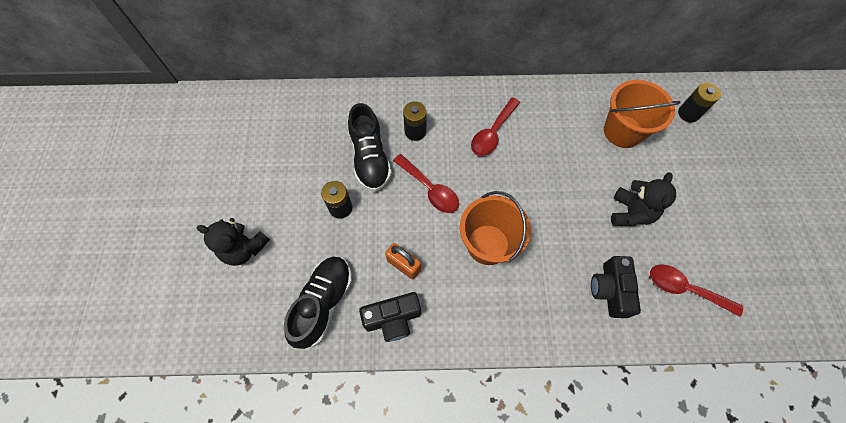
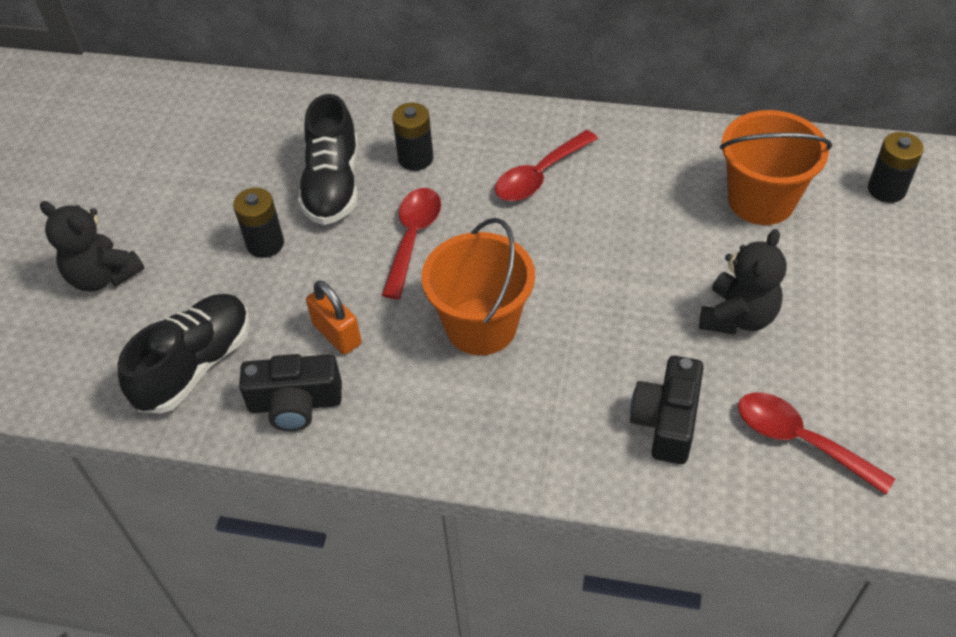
camera: 15 degrees right, 15 degrees down
red spoon [393,154,459,213] -> red spoon turned 135 degrees counterclockwise [382,188,441,299]

